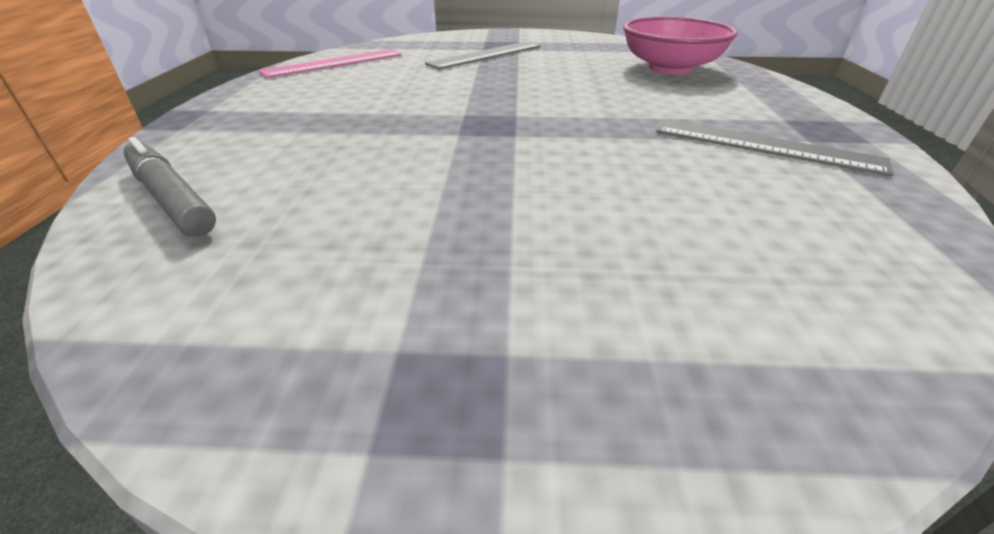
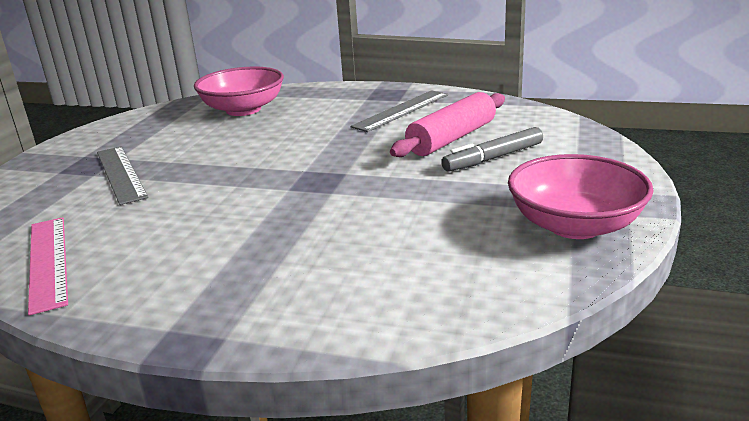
camera: 75 degrees left, 10 degrees down
grey marker [123,137,216,237] -> grey marker moved to [441,127,543,172]
none -> pink rolling pin [390,92,505,157]
none -> pink bowl [508,154,653,239]

